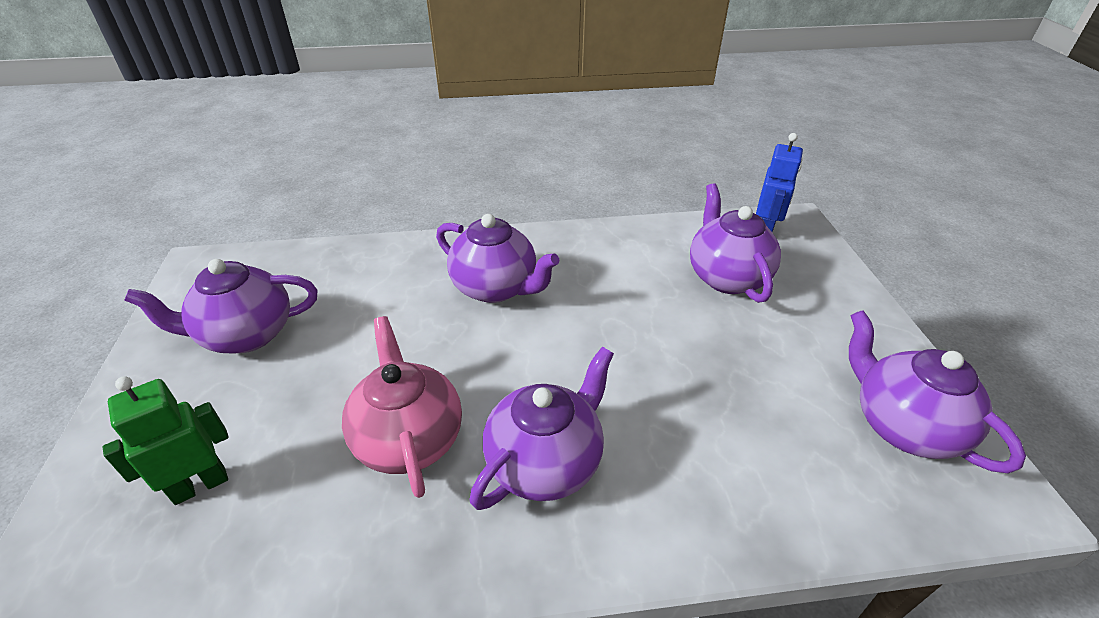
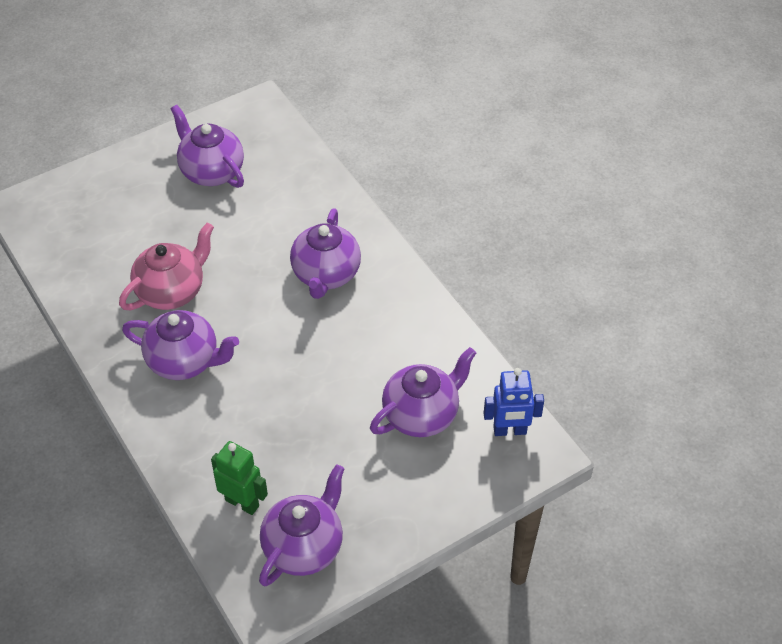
camera: 65 degrees right, 10 degrees up
green robot [103,376,229,505] -> green robot moved to [211,441,268,515]

